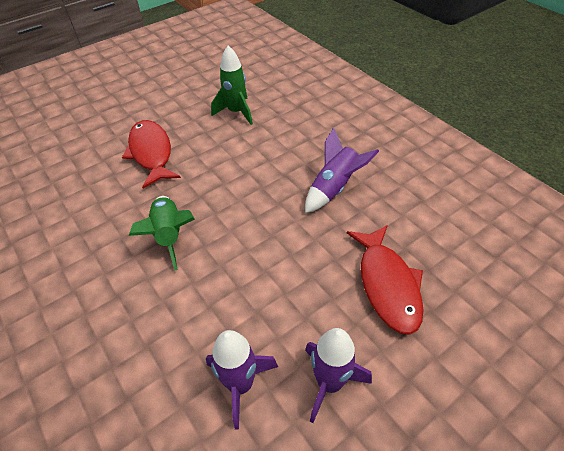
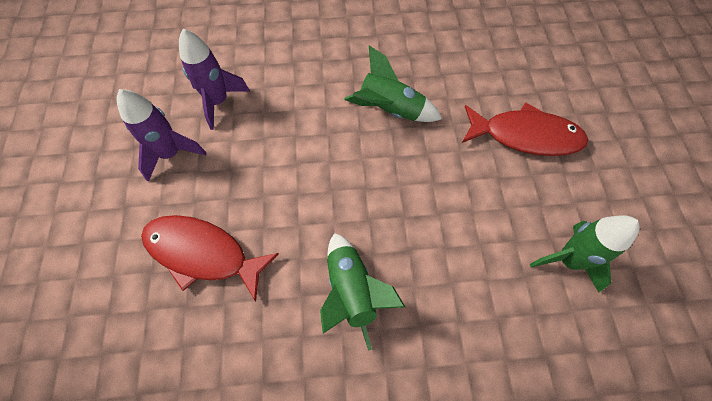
camera: 120 degrees right, 15 degrees up
purple rocket [305,127,379,213] -> green rocket [320,233,406,351]

